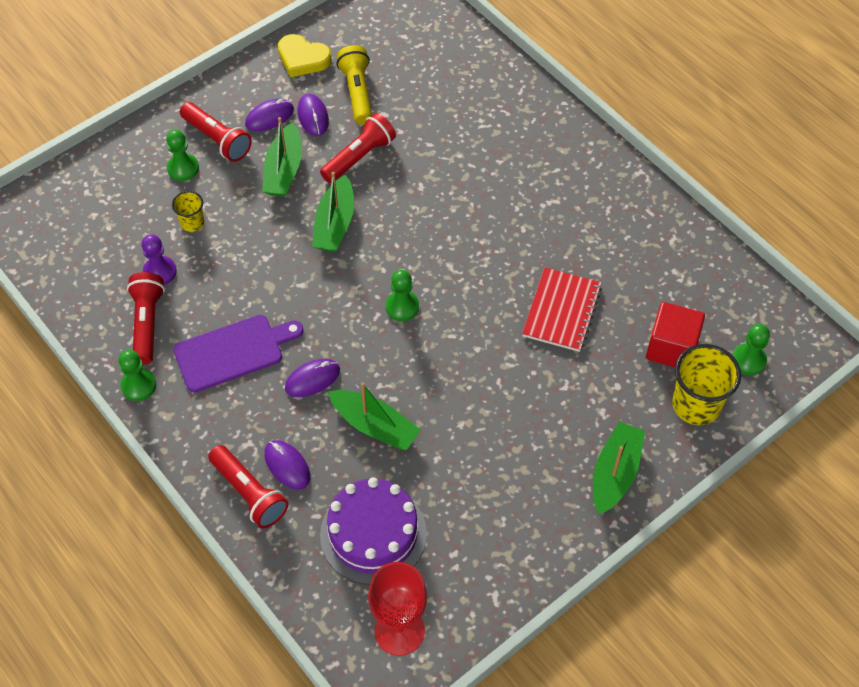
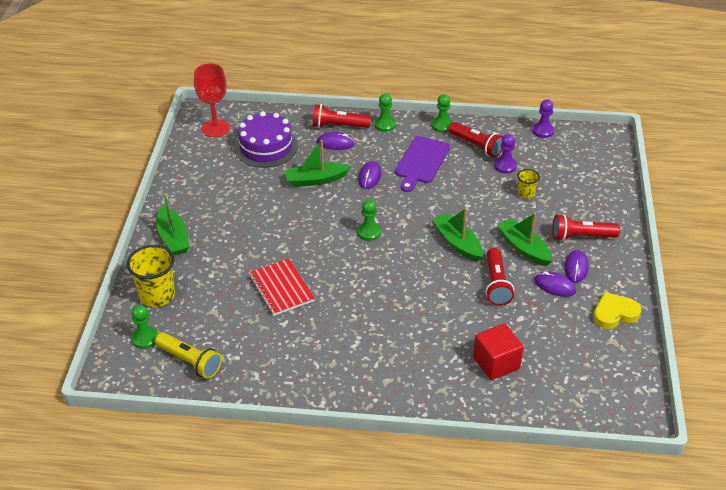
camera: 135 degrees right, 15 degrees down
green pawn [166,130,199,181] -> green pawn moved to [374,93,396,132]
yellow flashlight [336,45,372,125] -> yellow flashlight moved to [155,332,222,379]
red cube [646,302,705,367] -> red cube moved to [473,323,524,380]
none -> purple pawn [532,99,554,138]

